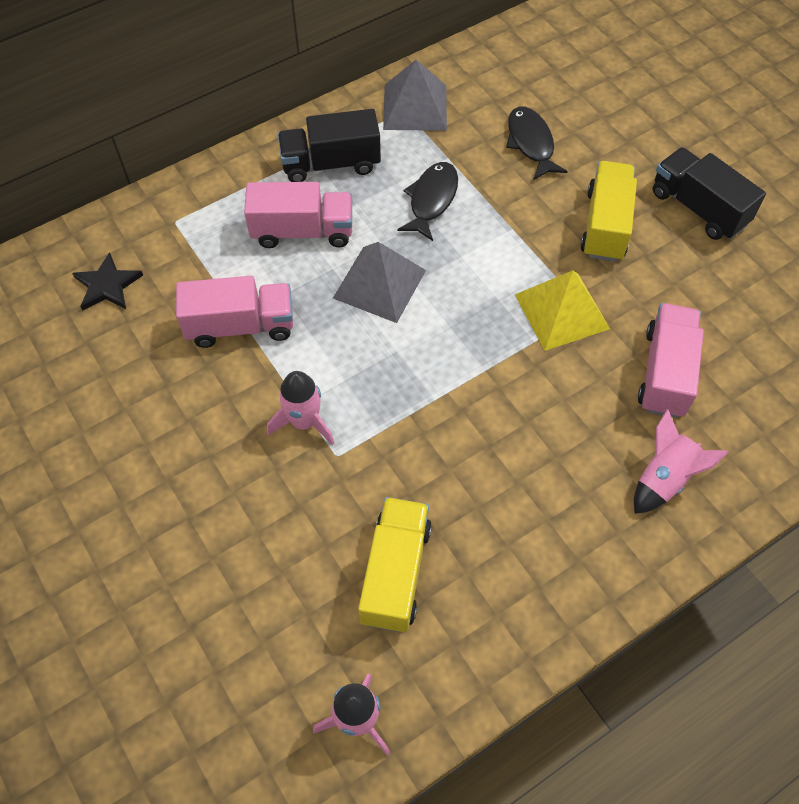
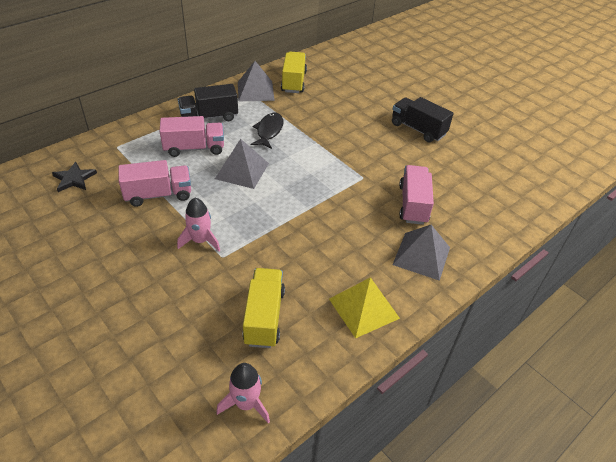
camera: 10 degrees left, 15 degrees down
black fish [506,106,568,181] -> none
yellow pyramid [515,270,610,351] -> yellow pyramid moved to [329,277,400,338]
yellow truck [580,161,637,262] -> yellow truck moved to [281,51,307,93]
pink rocket [634,409,729,514] -> grey pyramid [393,225,450,281]

